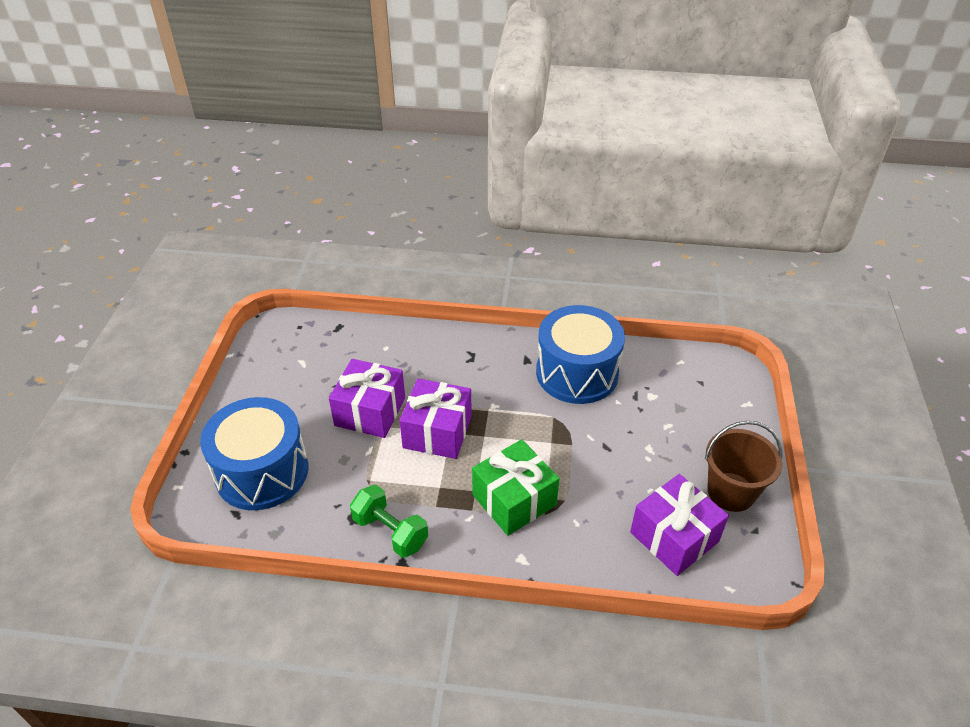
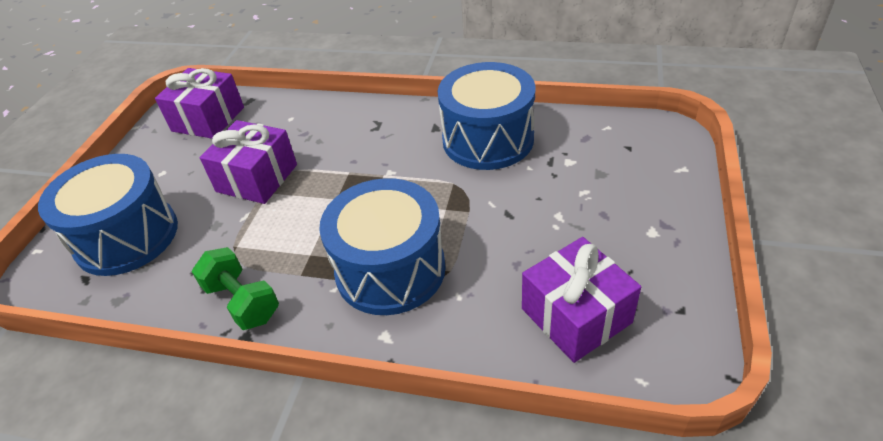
camera: 10 degrees right, 0 degrees up
purple gift [399,379,472,459] -> purple gift moved to [155,68,244,139]
green gift [472,439,560,536] -> blue drum [319,178,446,315]
brown bucket [705,421,782,512] -> none

